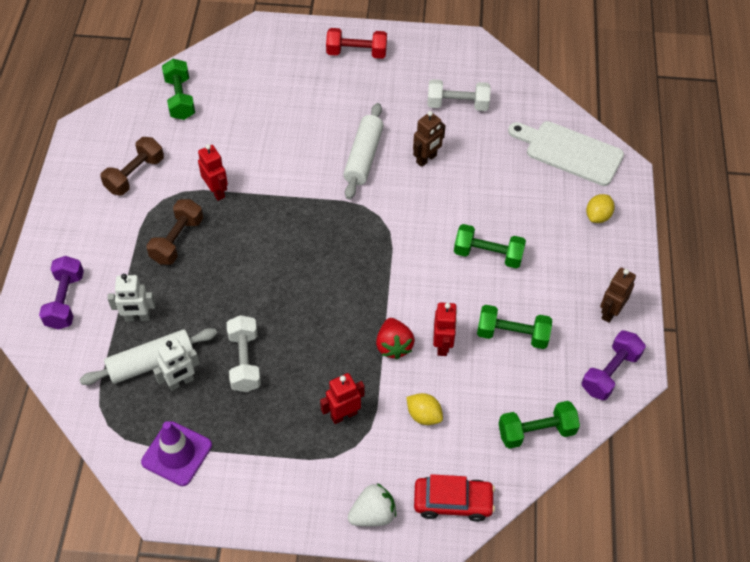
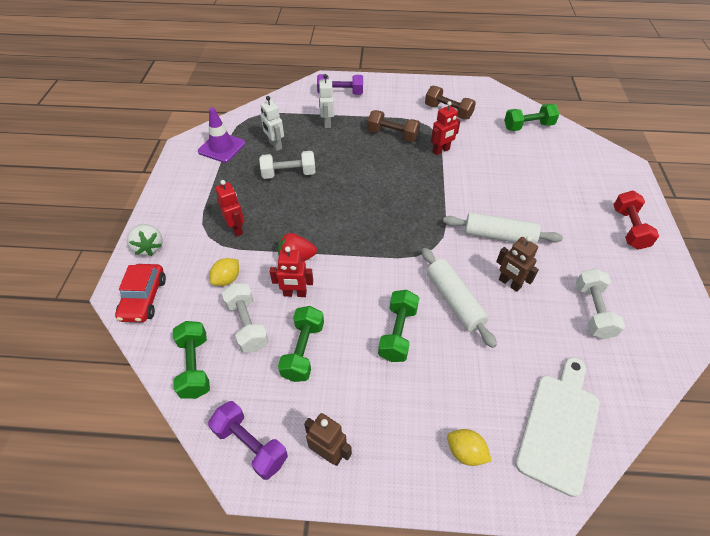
camera: 90 degrees right, 5 degrees down
white rolling pin [79,328,217,385] -> white rolling pin moved to [422,248,497,348]
none -> white dumbbell [222,283,269,353]

